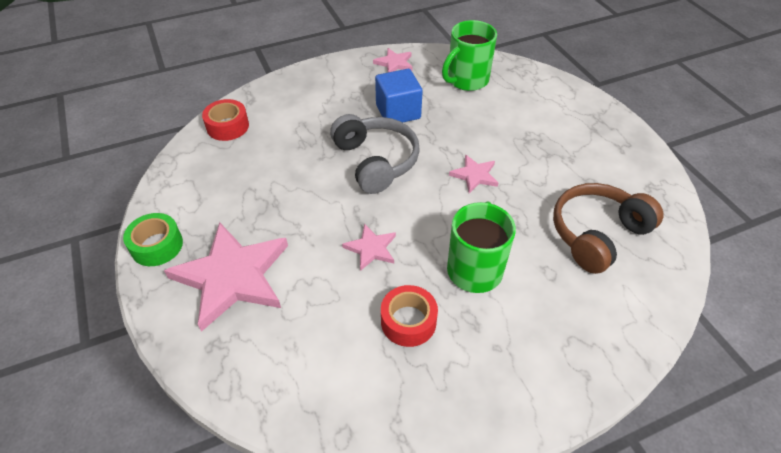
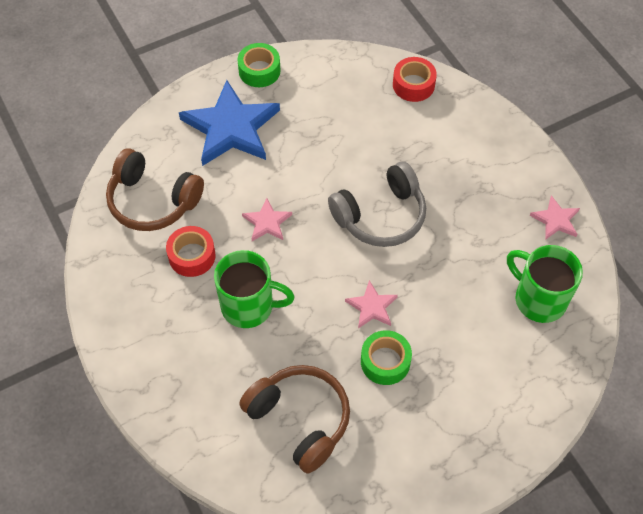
camera: 85 degrees right, 10 degrees up
pink star [164,222,288,332] -> blue star [179,80,280,166]
blue cube [375,69,423,123] -> none
none -> brown headphones [106,148,204,231]
none -> green tape [361,330,412,385]

